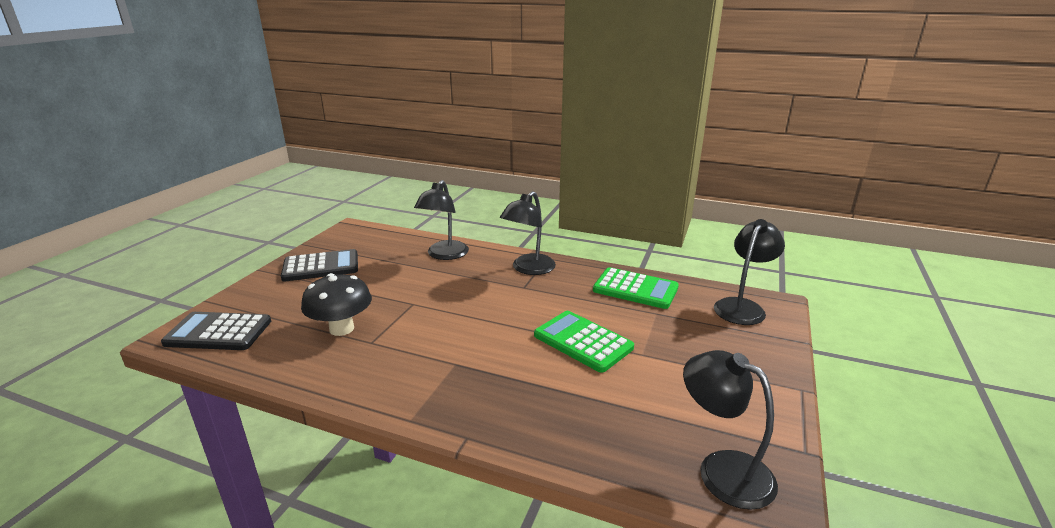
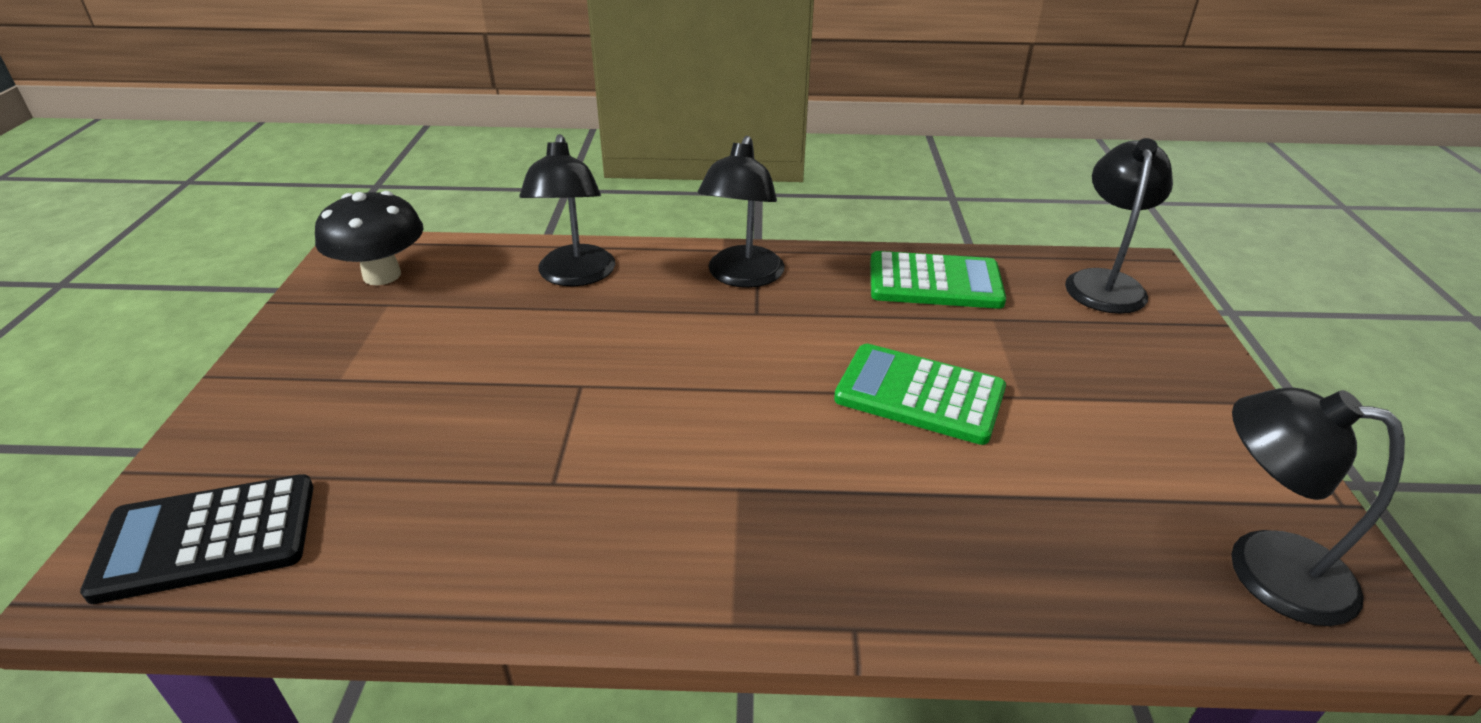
camera: 20 degrees left, 10 degrees up
black calculator [281,249,358,282] -> none
black mushroom [301,273,372,336] -> black mushroom moved to [315,191,424,285]

